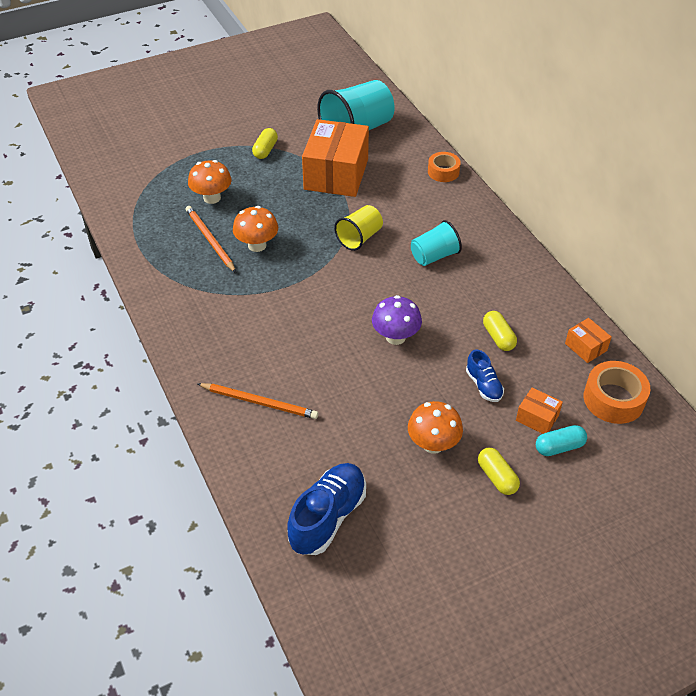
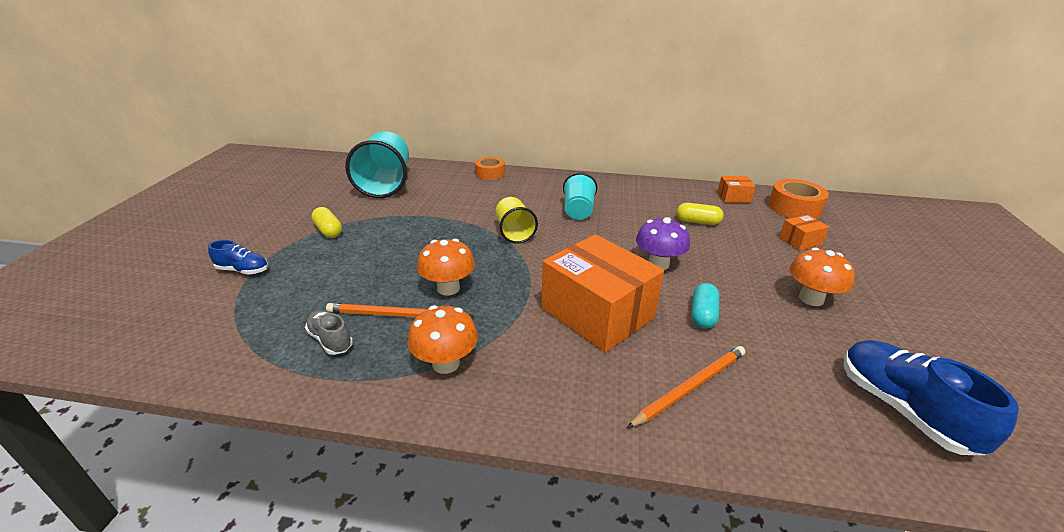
camera: 55 degrees left, 15 degrees down
orange mushroom [188,160,232,204] -> orange mushroom moved to [408,305,478,374]
orange box [302,119,369,197] -> orange box moved to [541,234,664,352]
blue shoe [466,349,504,402] -> blue shoe moved to [208,240,268,275]
yellow capsule [478,448,520,495] -> none
turquoise capsule [536,425,587,456] -> turquoise capsule moved to [692,283,719,328]
none -> grey shoe [305,310,353,355]

